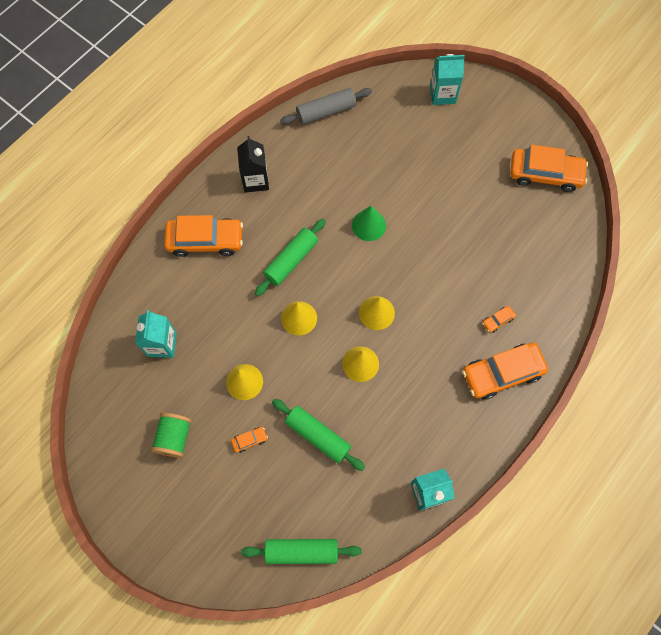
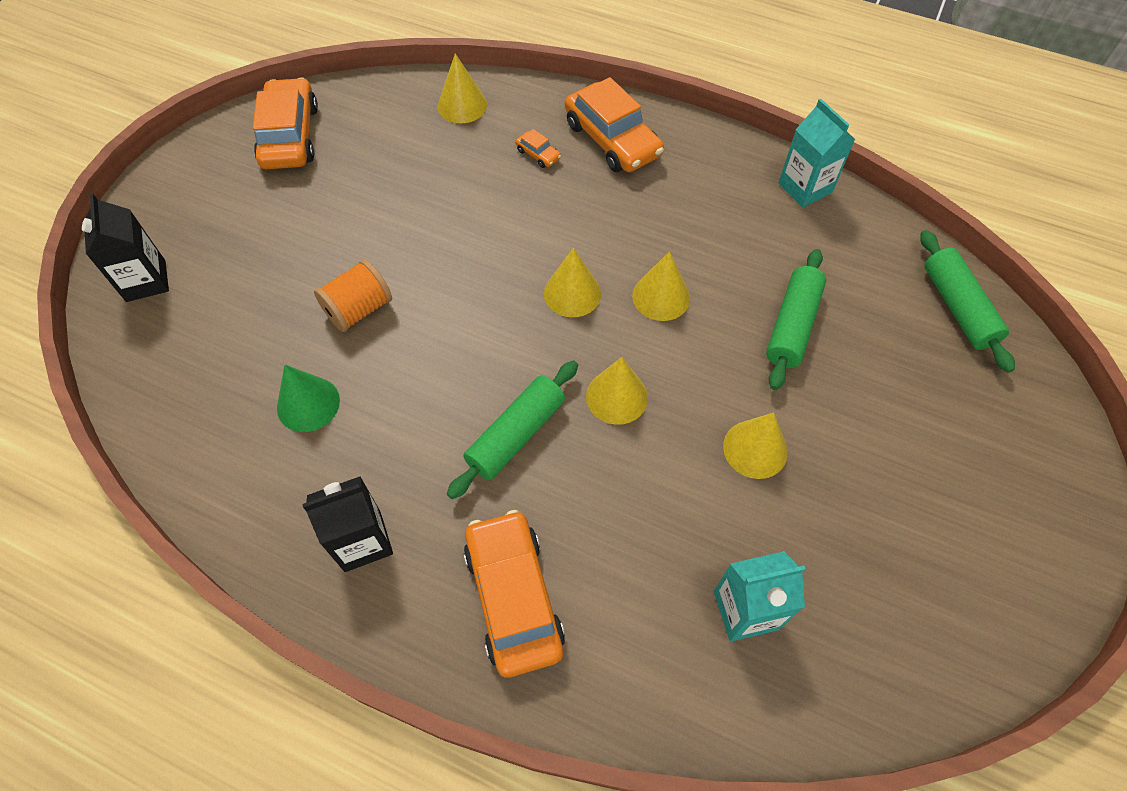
camera: 105 degrees left, 10 degrees down
green spool [151,413,192,458] -> none
orange car [231,427,268,453] -> none
green rolling pin [255,219,326,296] -> green rolling pin turned 75 degrees counterclockwise [447,361,578,499]
grey rolling pin [280,88,372,125] -> none
green cone [352,206,386,241] -> green cone moved to [277,365,340,432]
turquoise carton [430,54,465,105] -> black carton [82,193,169,302]
none -> orange spool [314,259,392,332]
none -> yellow cone [438,54,487,123]

